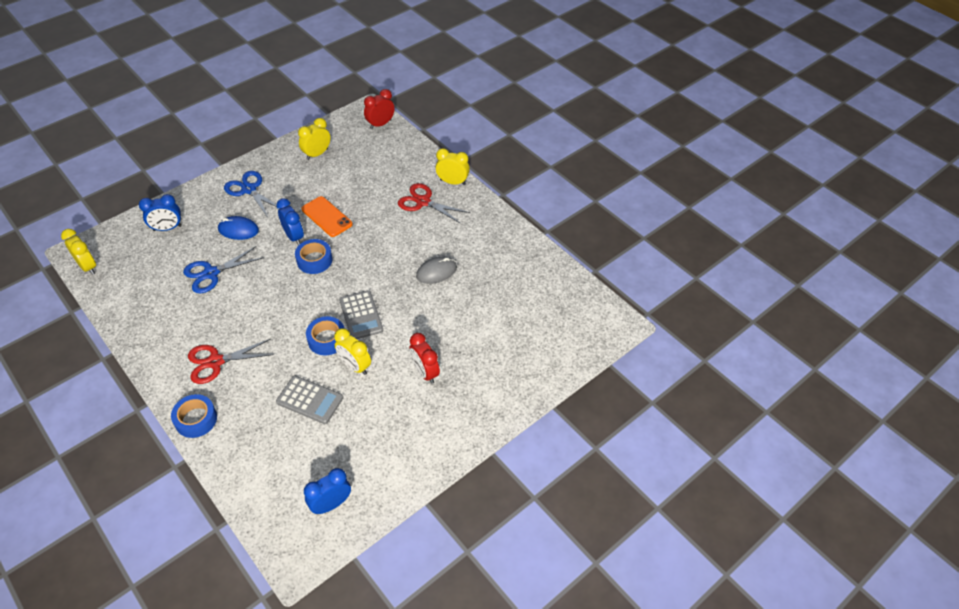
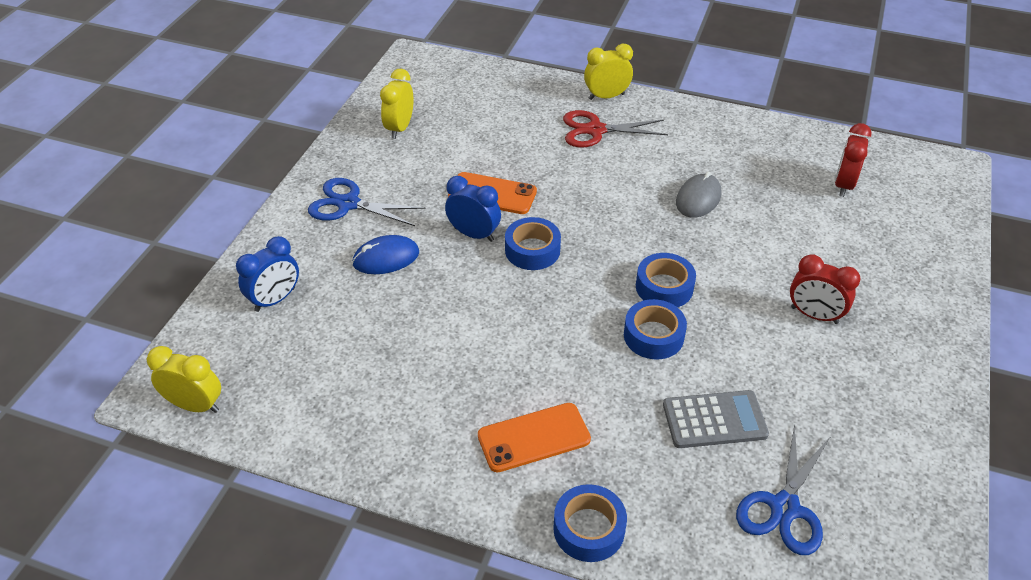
camera: 30 degrees left, 5 degrees down
blue scissors [183,246,262,293] -> blue scissors moved to [736,425,830,555]
red scissors [188,339,274,384] -> orange phone [478,403,591,472]
blue clock [304,468,351,514] -> none
yellow clock [334,328,371,375] -> none
grey calculator [339,290,383,339] -> blue tape [636,253,696,307]
red clock [364,89,395,129] -> red clock moved to [835,123,872,197]

